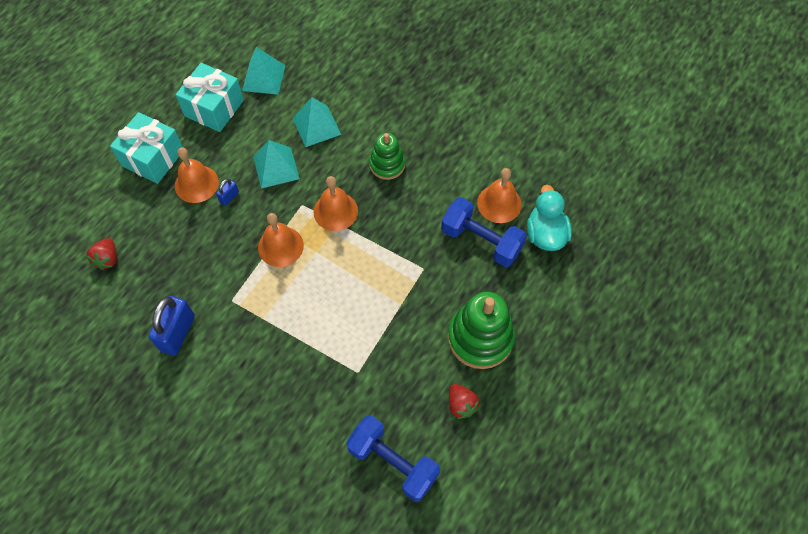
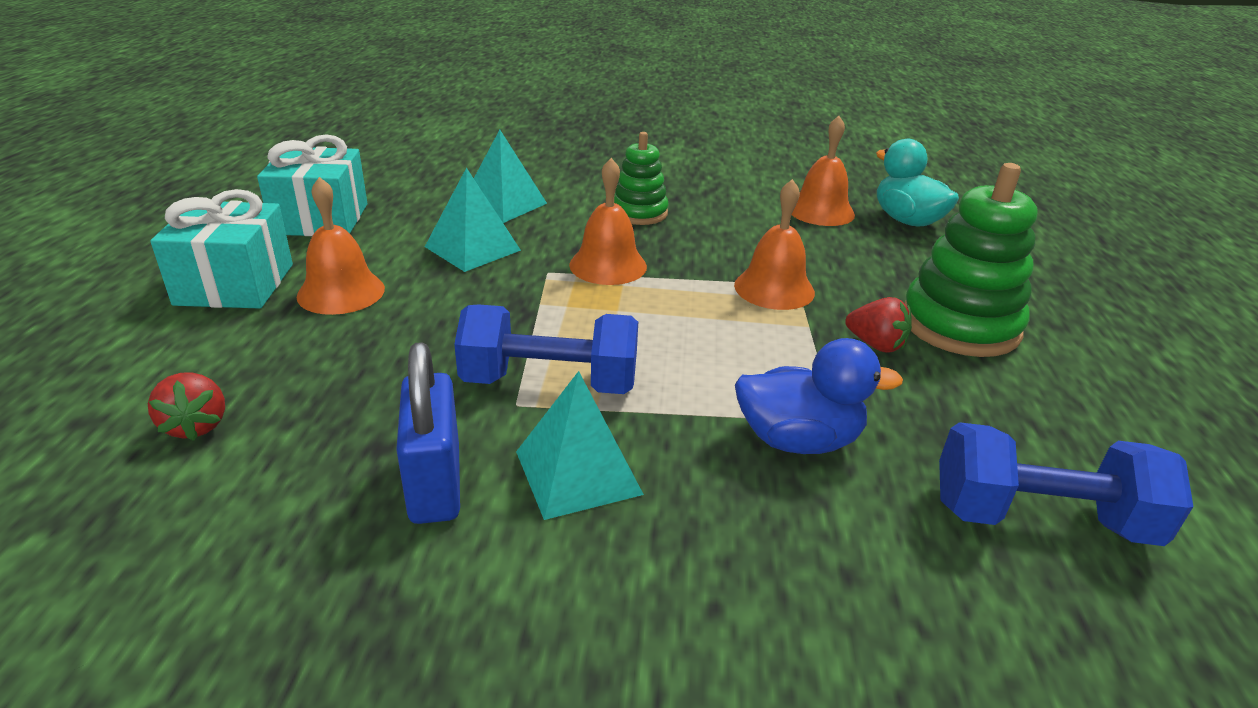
camera: 30 degrees left, 30 degrees down
blue padlock [216,179,239,206] -> none
turquoise pyramid [242,47,285,95] -> turquoise pyramid moved to [516,371,644,520]
orange bell [258,213,304,267] -> orange bell moved to [734,179,815,310]
blue dumbbell [441,197,527,267] -> blue dumbbell moved to [454,304,638,394]
red strawberry [449,384,479,419] -> red strawberry moved to [845,297,912,353]
none -> blue duck [735,338,903,454]

